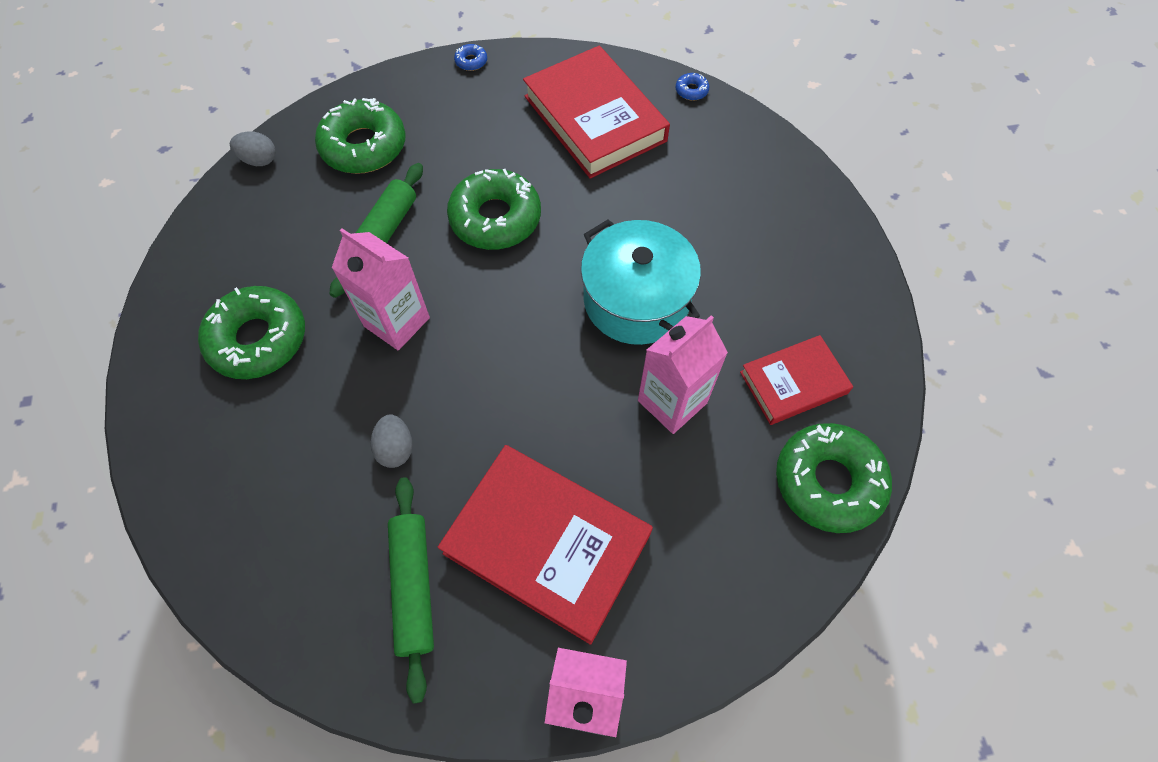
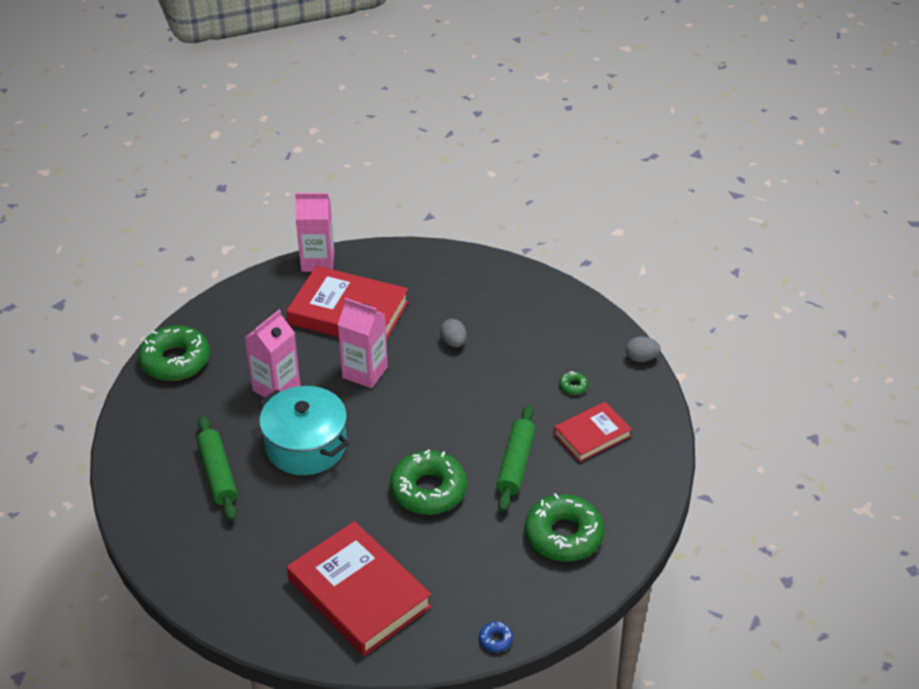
camera: 170 degrees right, 20 degrees down
green donut [198,286,305,379] -> green donut [559,371,588,395], size x0.40
grey egg [230,131,276,166] -> grey egg moved to [626,336,661,362]
pink carton [332,228,430,351] -> pink carton moved to [338,298,388,388]
green rolling pin [388,477,434,704] -> green rolling pin moved to [197,416,238,521]
blue donut [676,73,709,101] -> none
red book [740,335,853,425] -> red book moved to [554,402,632,462]

